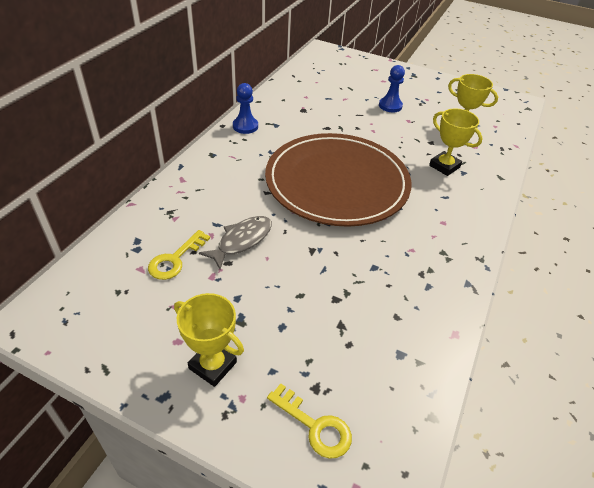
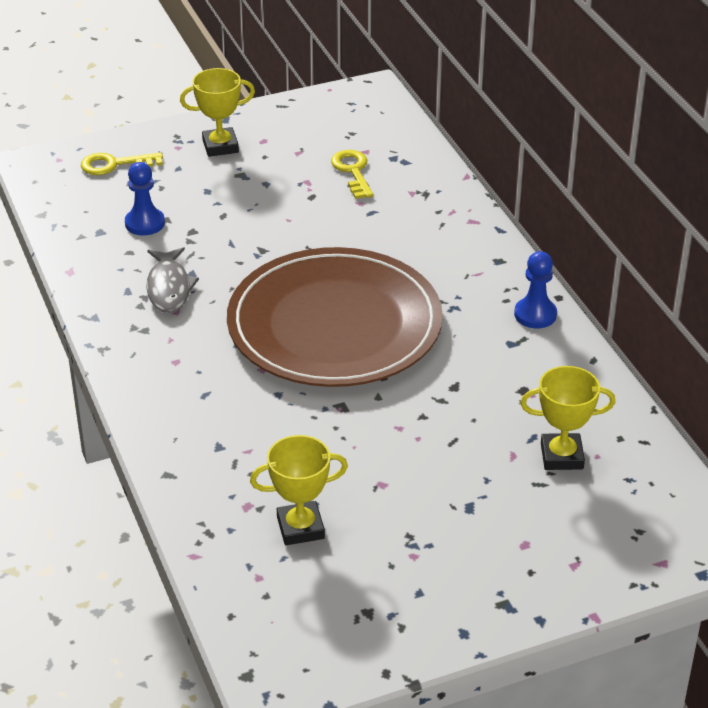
camera: 135 degrees right, 5 degrees down
grey fish [199,216,272,269] -> grey fish moved to [147,247,199,313]
blue pawn [379,65,405,112] -> blue pawn moved to [125,162,165,236]
yellow trophy [429,109,482,176] -> yellow trophy moved to [520,366,616,470]

